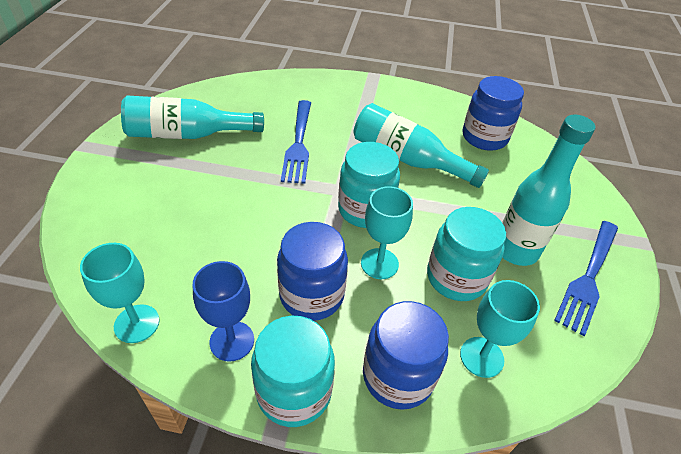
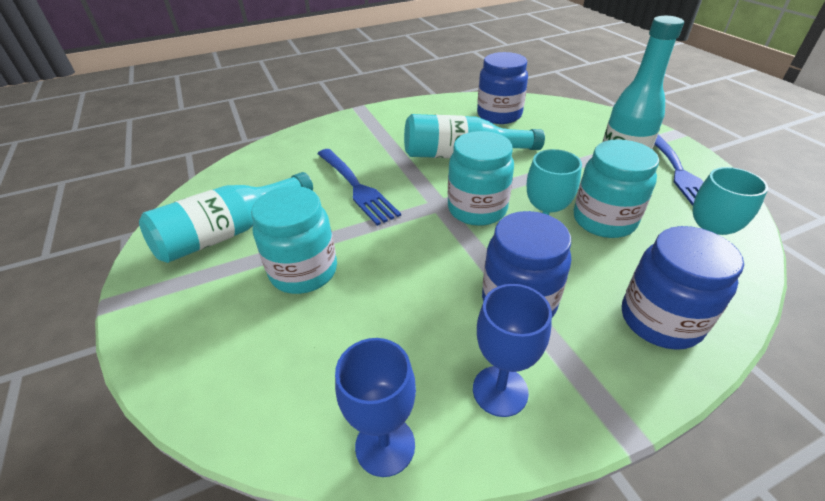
camera: 30 degrees left, 5 degrees down
turquoise goblet [80,243,160,343] -> blue goblet [335,338,416,477]
turquoise jar [251,315,335,427] -> turquoise jar moved to [251,186,337,294]

